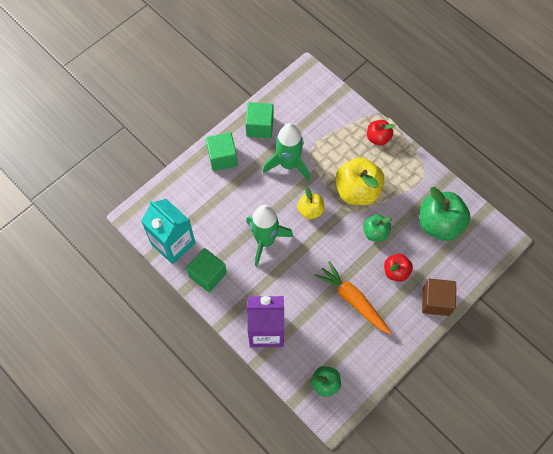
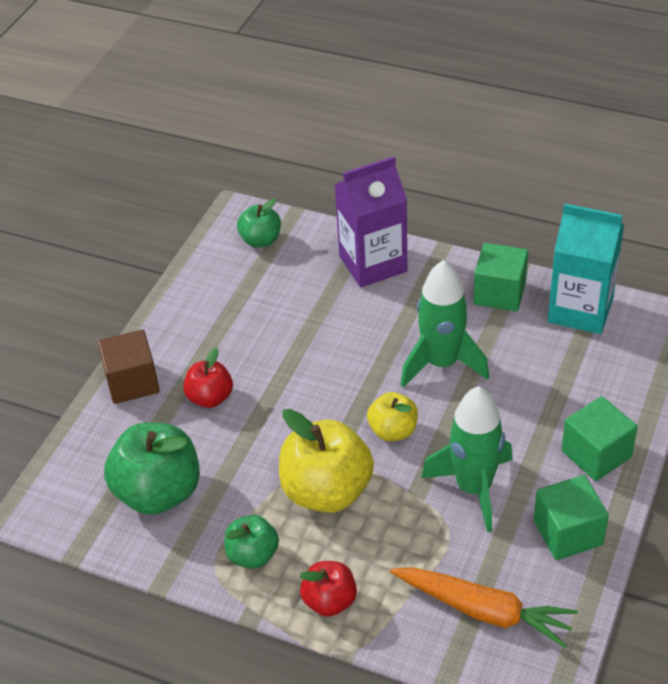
camera: 160 degrees right, 20 degrees down
orange carrot [314,261,392,335] -> orange carrot moved to [390,567,578,648]
green apple [363,214,392,241] -> green apple moved to [225,515,279,568]

